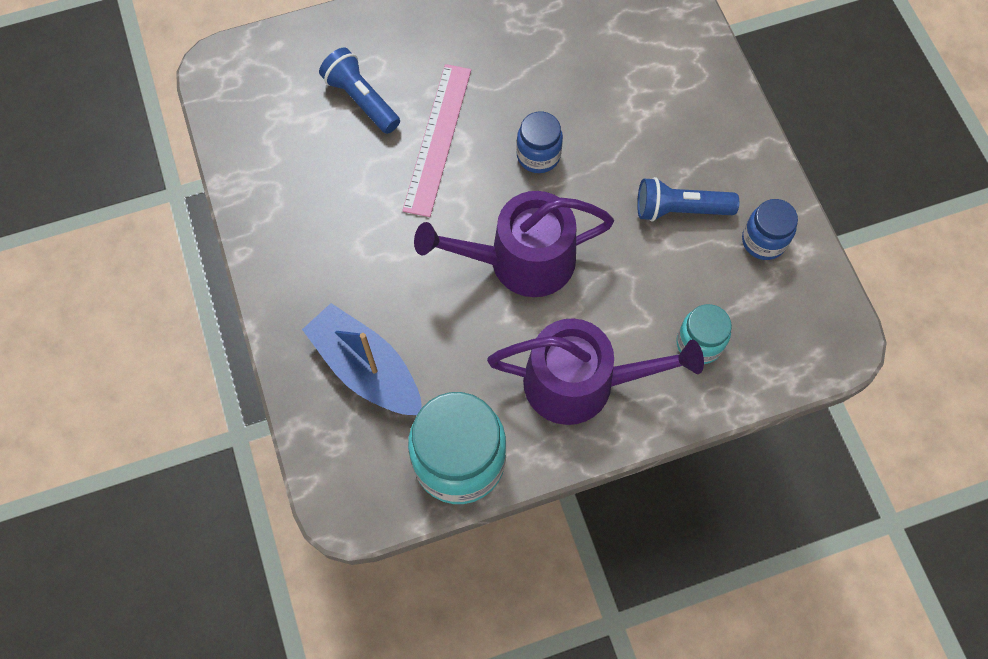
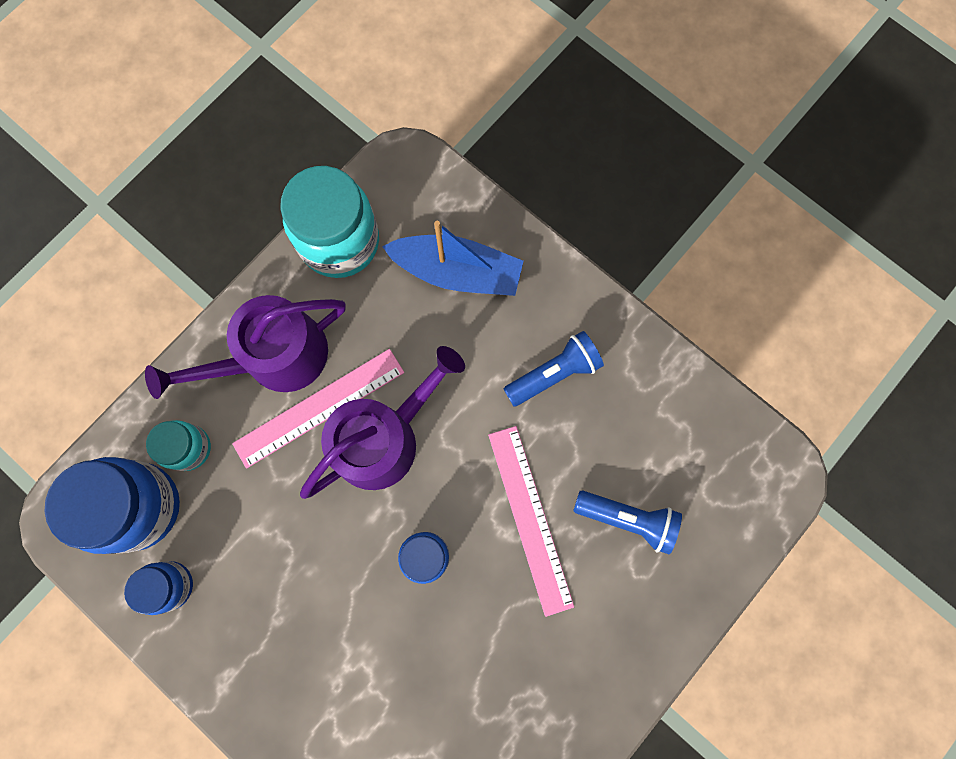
camera: 150 degrees right, 10 degrees up
blue flashlight [637,177,739,221] -> blue flashlight moved to [504,331,604,406]
none -> blue jar [44,457,180,554]
none -> pink ruler [232,349,404,468]

